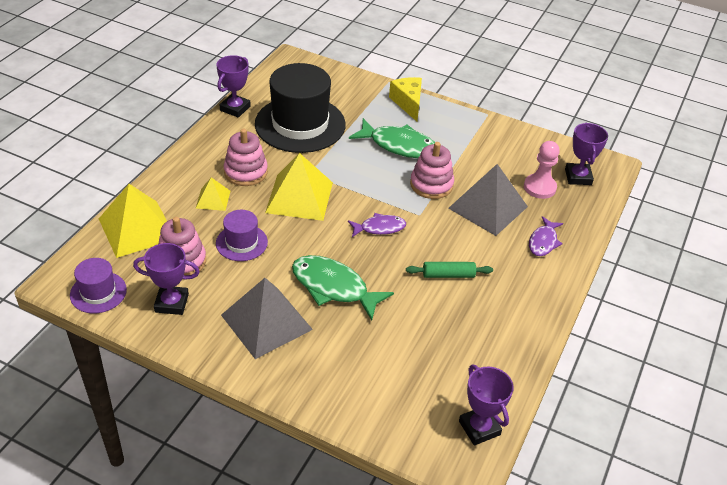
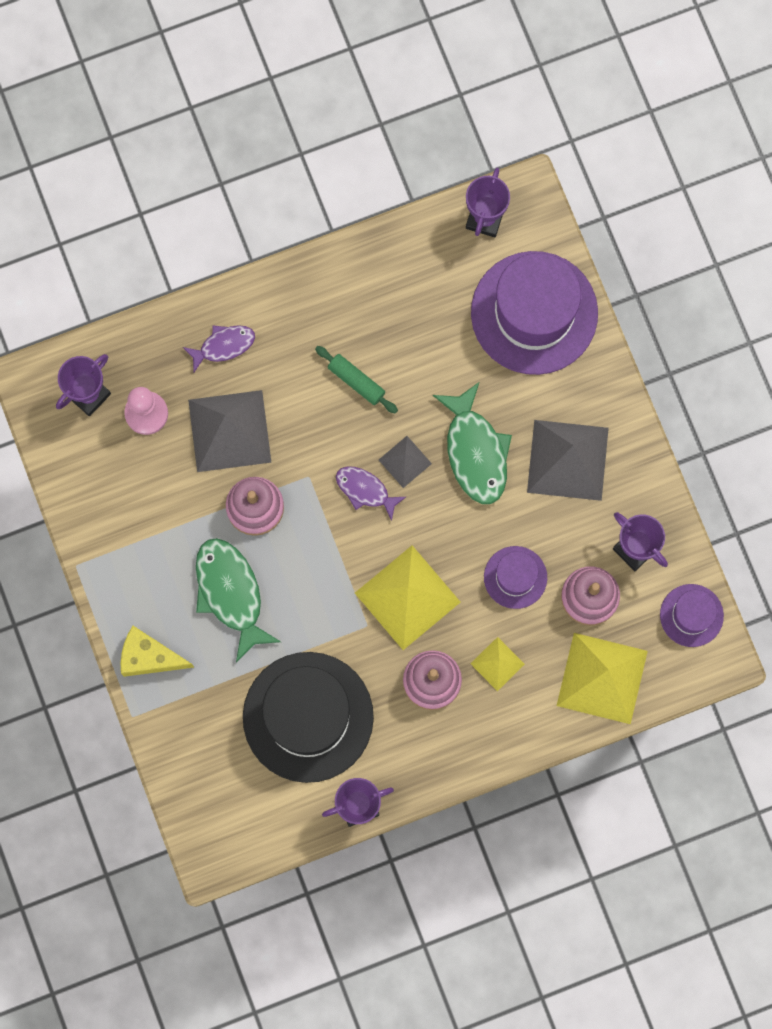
camera: 135 degrees left, 35 degrees up
yellow cheese [389,77,422,121] -> yellow cheese turned 75 degrees clockwise [121,626,194,677]
none -> grey pyramid [379,436,432,488]
none -> purple hat [471,251,598,375]

